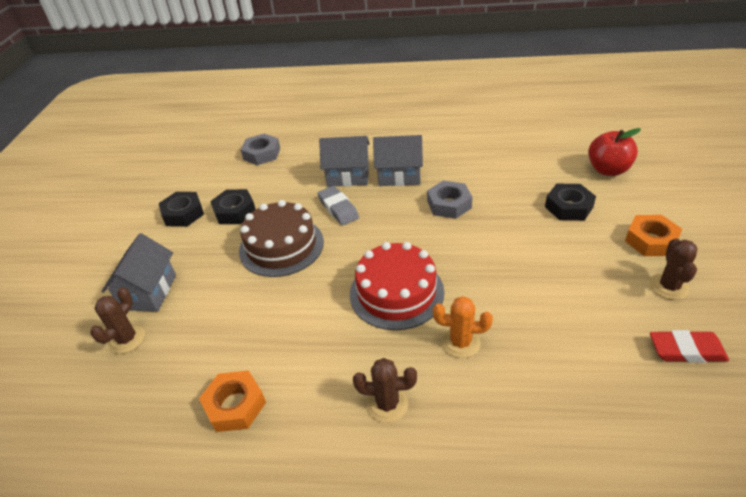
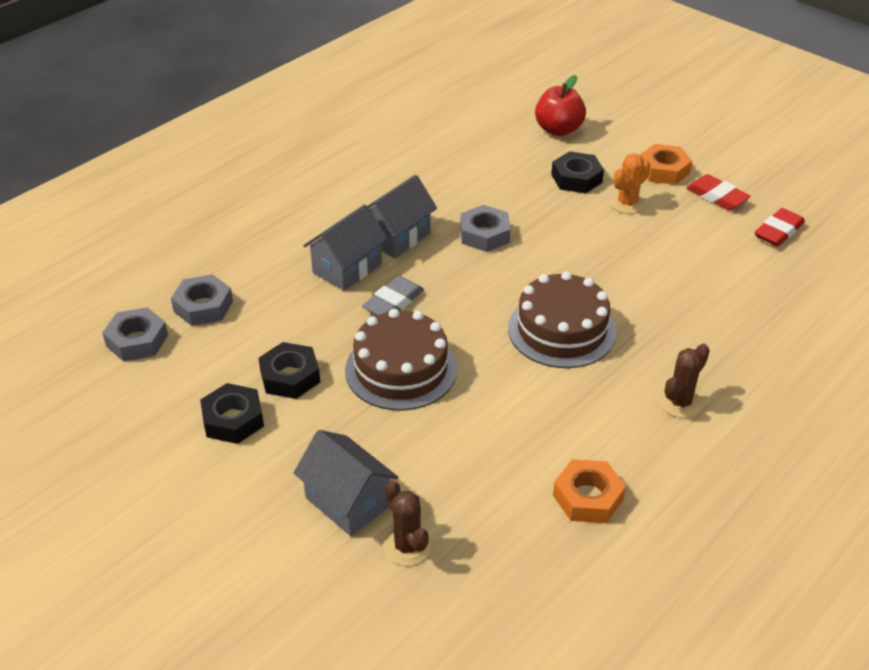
camera: 55 degrees left, 0 degrees up
grey eraser [317,186,359,226] -> grey eraser turned 60 degrees counterclockwise [362,276,424,315]
red cake [350,242,444,330] -> brown cake [508,271,616,368]
orange cactus [433,296,493,358] -> orange cactus moved to [610,153,650,214]
brown cactus [650,238,698,300] -> red eraser [686,174,751,210]
none -> grey nut [102,307,168,362]

